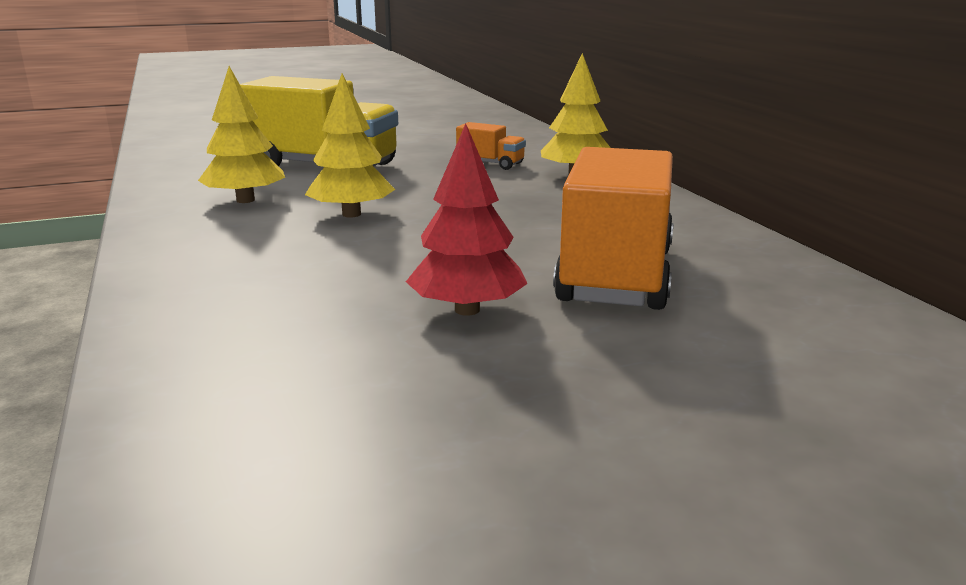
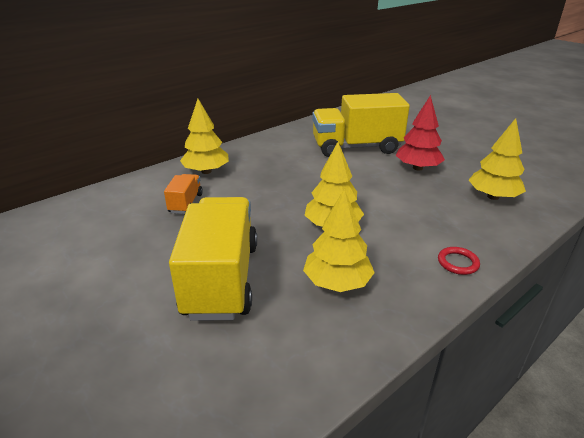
camera: 110 degrees left, 10 degrees up
orange truck [553,147,673,310] -> yellow truck [312,93,410,157]
none -> red ring [438,247,480,275]
none -> yellow tree [469,118,526,200]

